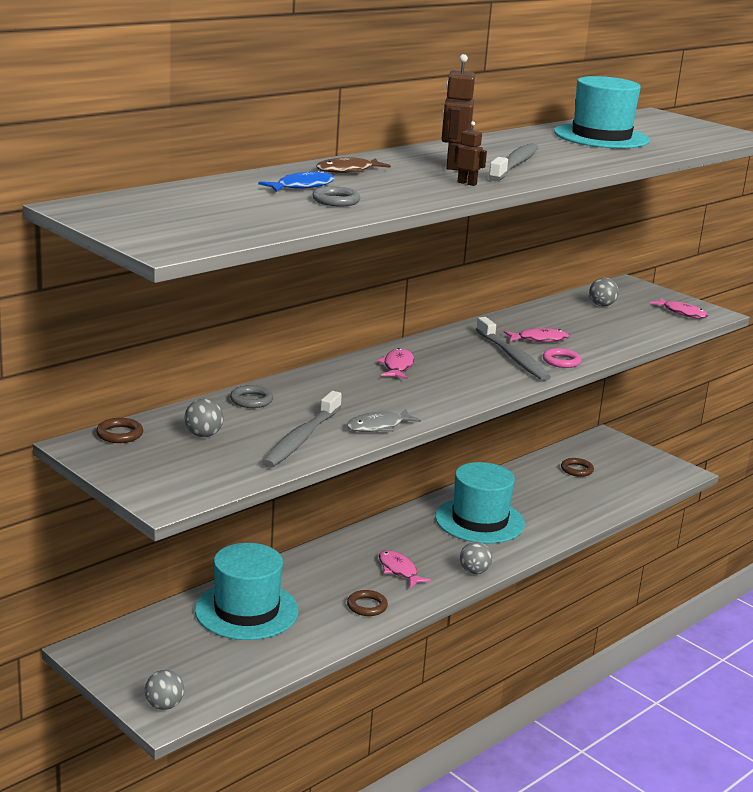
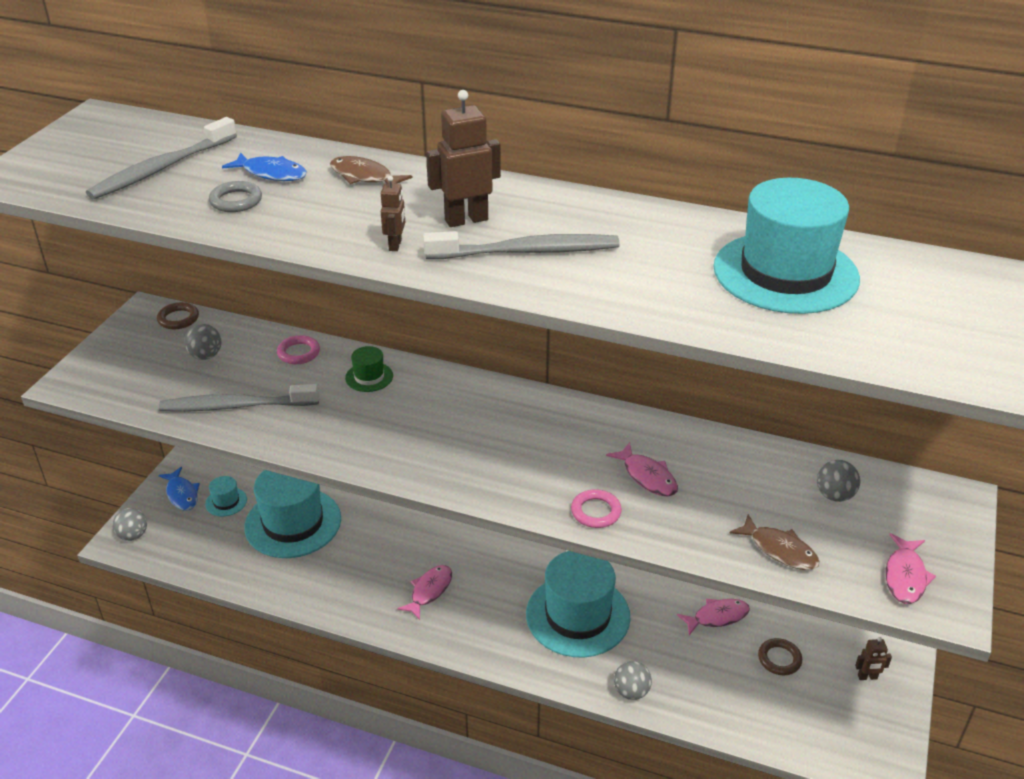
camera: 65 degrees right, 15 degrees up
grey ring [230,385,273,408] -> pink ring [277,335,320,364]
grey fish [346,409,421,432] -> none
brown ring [347,590,388,616] -> none
pink fish [377,348,414,379] -> pink fish moved to [677,598,750,635]
grey ball [460,542,492,574] -> grey ball moved to [614,661,652,700]
grey toothbrush [476,317,551,381] -> grey toothbrush moved to [86,117,237,200]
none -> blue fish [158,467,200,511]
none -> turquoise hat [205,476,247,517]
none -> green hat [345,346,393,392]
none -> brown fish [730,514,820,570]
none -> brown robot [855,637,892,680]

